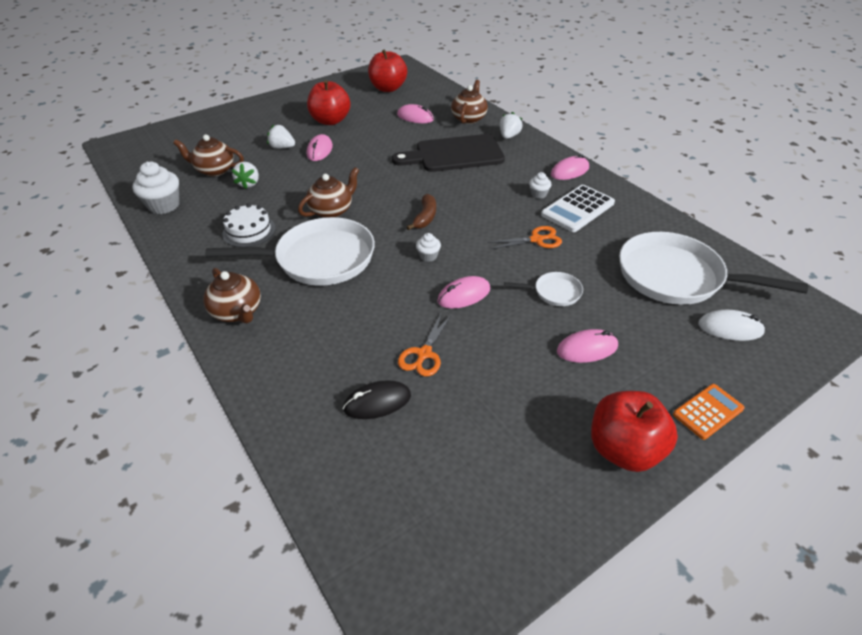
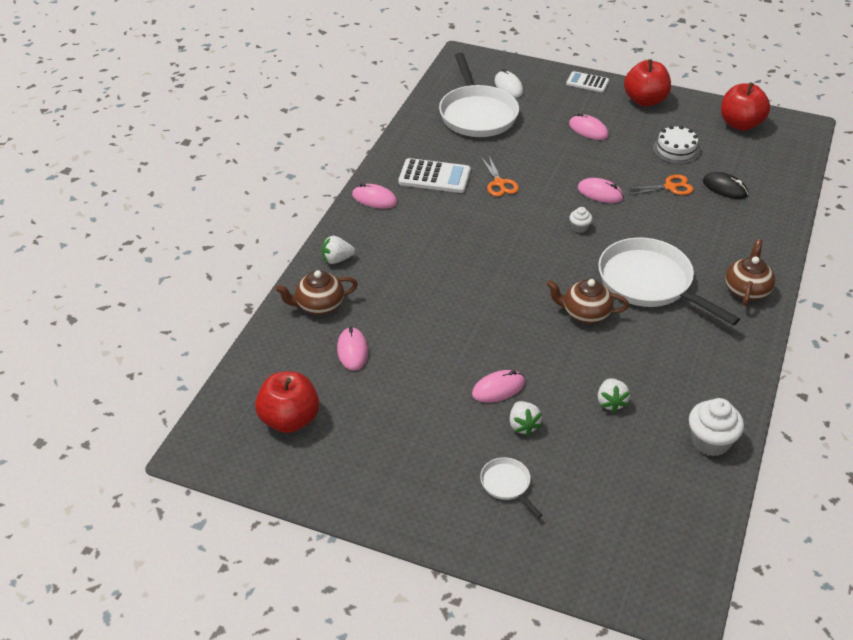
camera: 125 degrees left, 0 degrees up
brown teapot [173,135,244,176] -> none
white cake [222,204,276,247] -> white cake moved to [653,126,700,164]
white strawberry [232,162,259,189] -> white strawberry turned 120 degrees clockwise [598,378,630,413]
red apple [307,80,351,125] -> red apple moved to [721,83,770,131]
black cutting board [392,134,505,172] -> none
brown banana [407,194,436,230] -> none
orange scissors [487,226,562,249] -> orange scissors turned 150 degrees counterclockwise [481,156,519,197]
white pan [505,272,583,306] -> white pan moved to [480,457,543,518]
white cupcake [529,172,551,199] -> none
orange calculator [673,384,745,440] -> white calculator [566,71,609,92]

